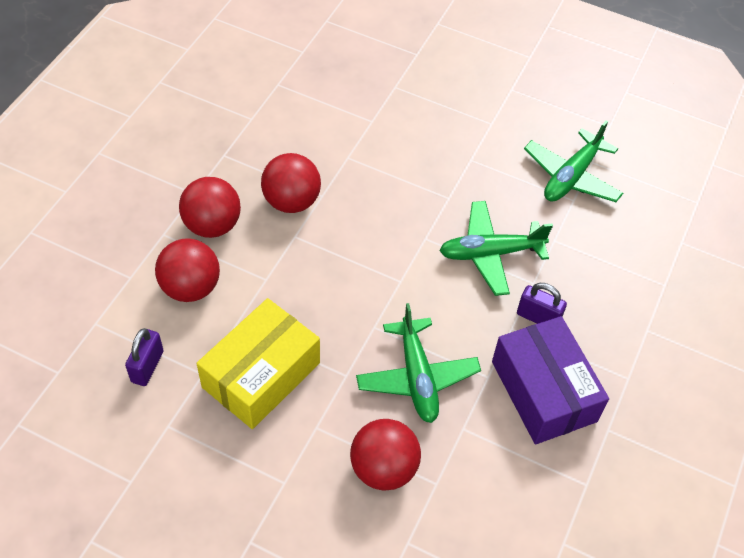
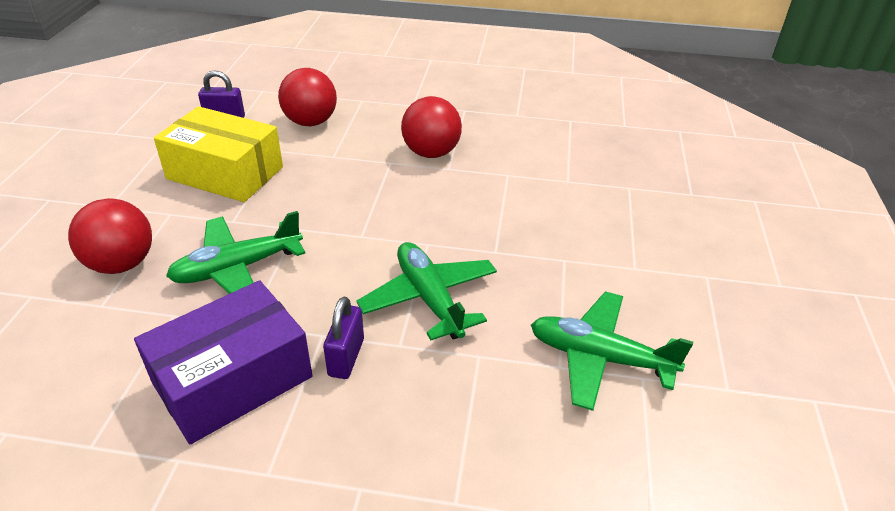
camera: 75 degrees right, 15 degrees down
red ball [179,177,241,238] -> none

